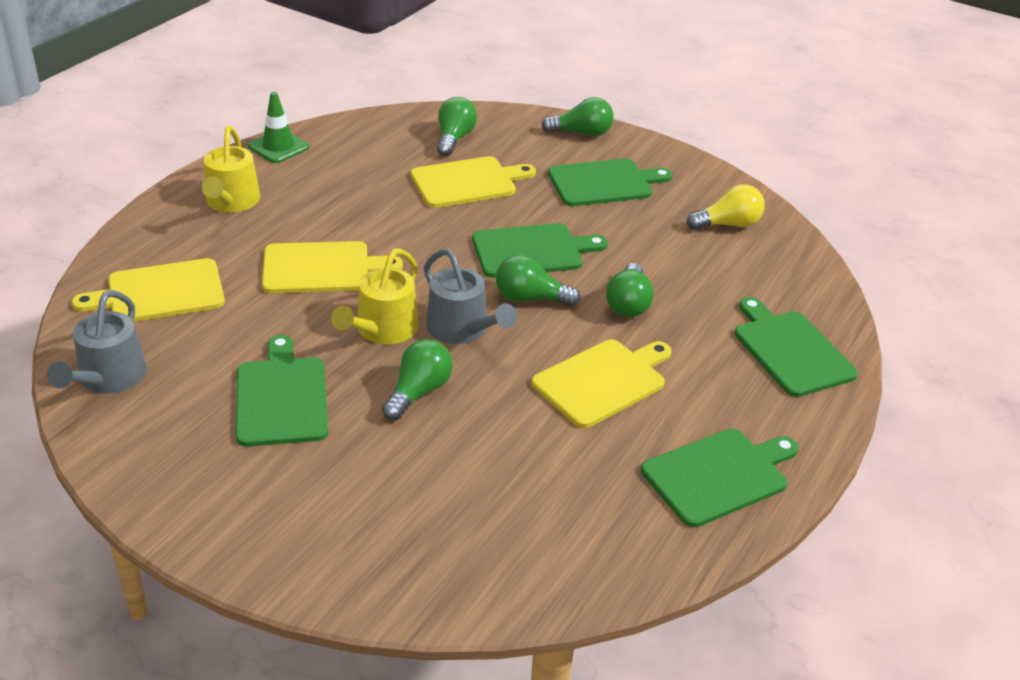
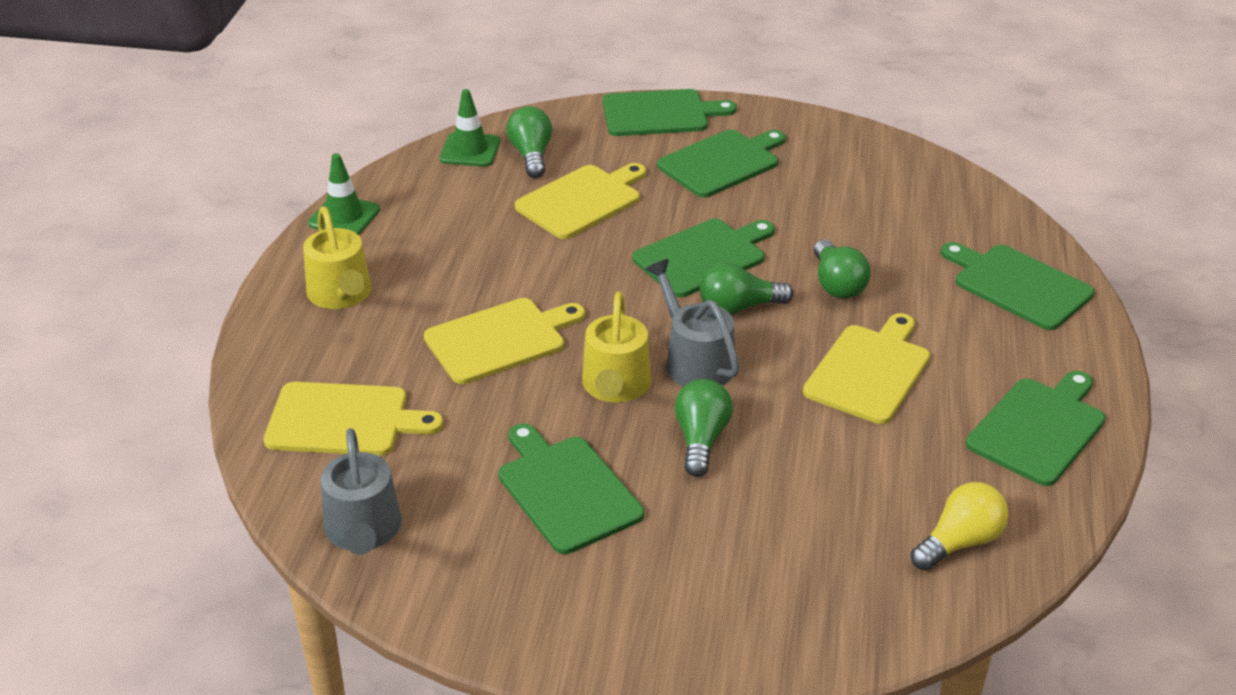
camera: 20 degrees left, 0 degrees up
yellow cutting board [72,258,225,322] -> yellow cutting board turned 135 degrees counterclockwise [264,382,443,456]
grey watering can [424,249,517,344] -> grey watering can turned 150 degrees counterclockwise [646,259,739,386]
green light bulb [541,97,614,136] -> green cutting board [602,89,737,136]
yellow light bulb [687,184,765,230] -> yellow light bulb moved to [911,482,1009,571]
none -> green traffic cone [440,89,500,167]

